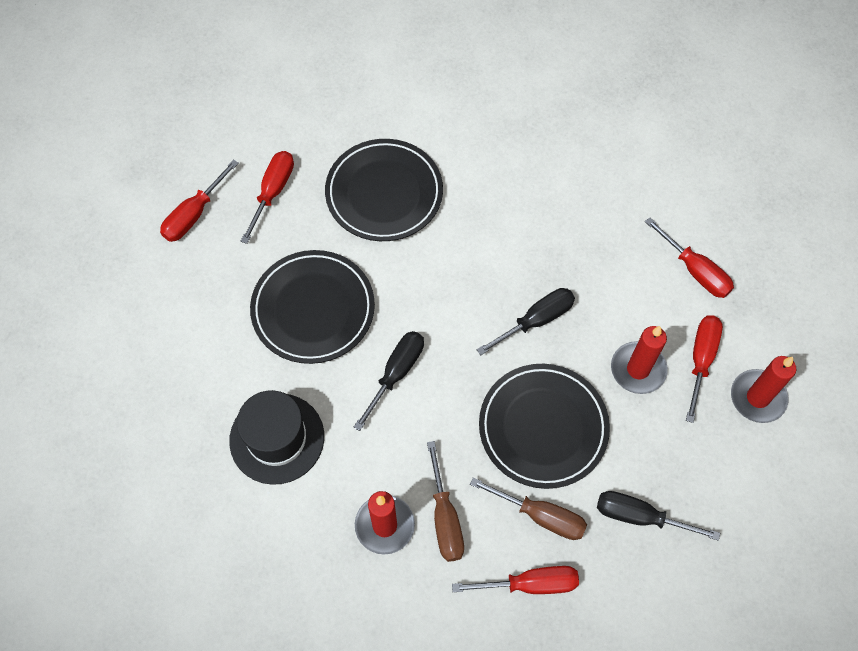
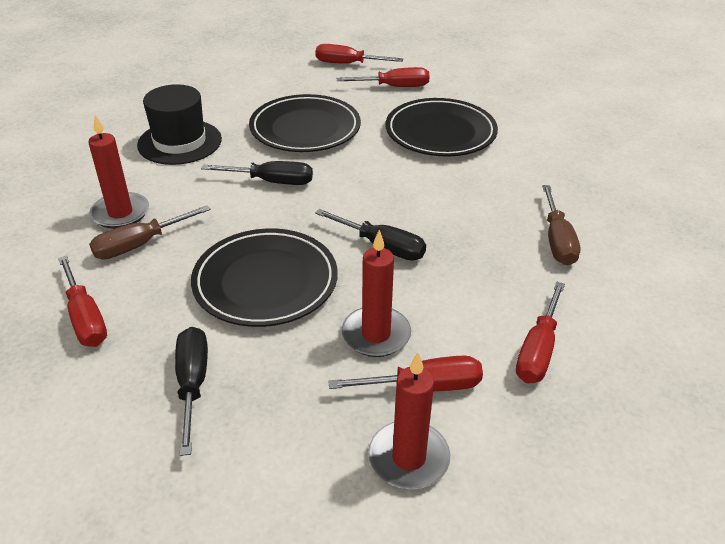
camera: 65 degrees right, 25 degrees down
brown screwdriver [470,477,587,540] -> brown screwdriver moved to [542,185,580,265]

